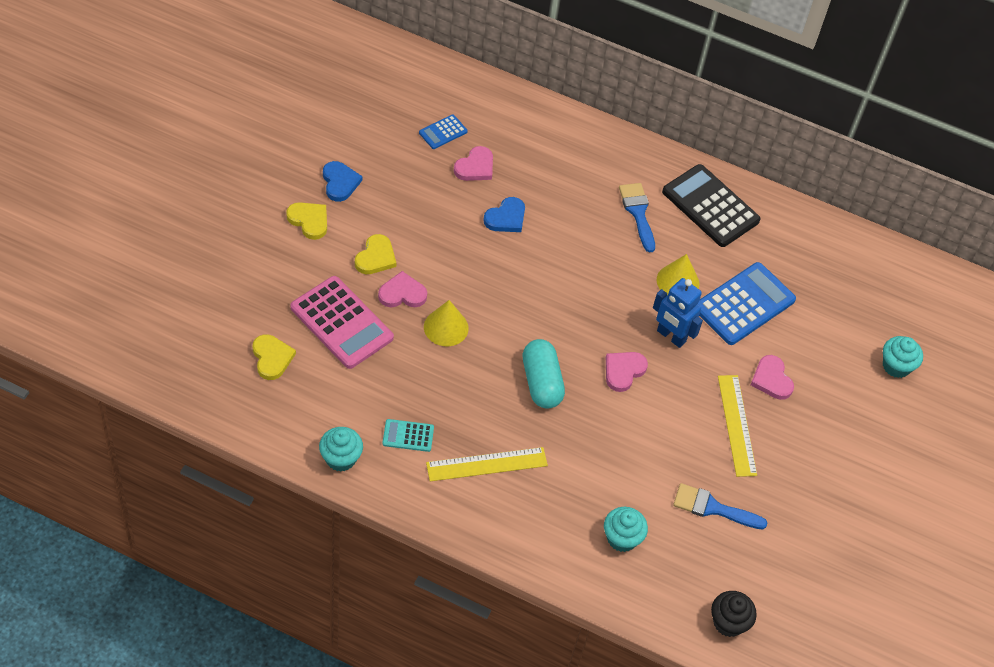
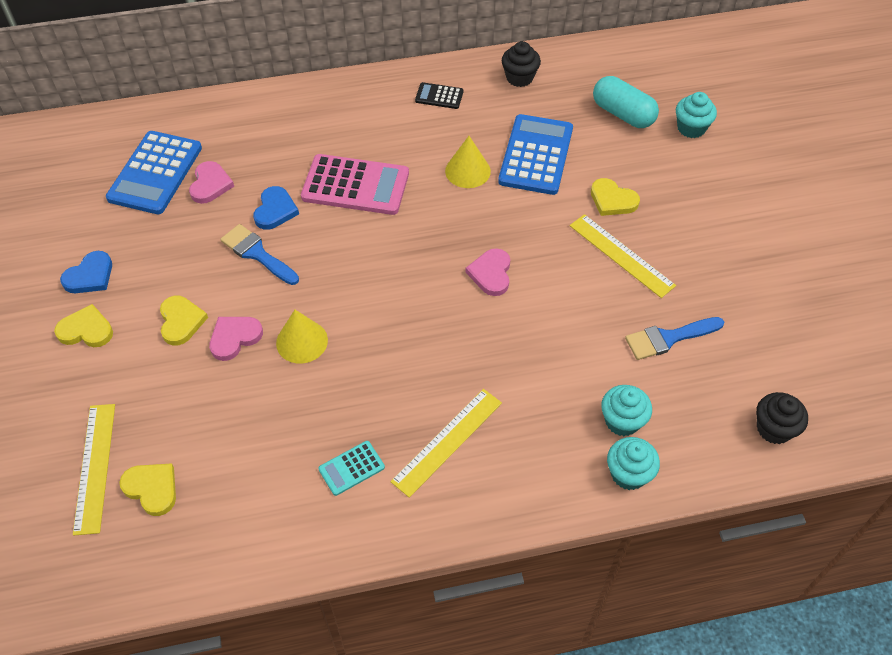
camera: 30 degrees left, 0 degrees up
pink calculator [291,276,394,369] -> pink calculator moved to [301,154,409,215]
turquoise cupcake [319,427,363,472] -> turquoise cupcake moved to [607,437,660,490]
blue heart [323,161,362,202] -> blue heart turned 90 degrees clockwise [60,251,112,293]
blue calculator [419,114,468,149] -> blue calculator [106,131,202,214], size x2.06
turquoise capsule [523,339,565,409] -> turquoise capsule moved to [593,76,659,128]
blue brush [619,183,655,253] -> blue brush moved to [220,224,299,285]
blue robot [653,278,703,348] -> none
black calculator [662,164,761,247] -> black calculator [415,82,464,109], size x0.49
pink heart [751,355,794,400] -> yellow heart [591,178,640,216]
none -> yellow ruler [73,404,115,536]
none -> black cupcake [502,41,541,87]

